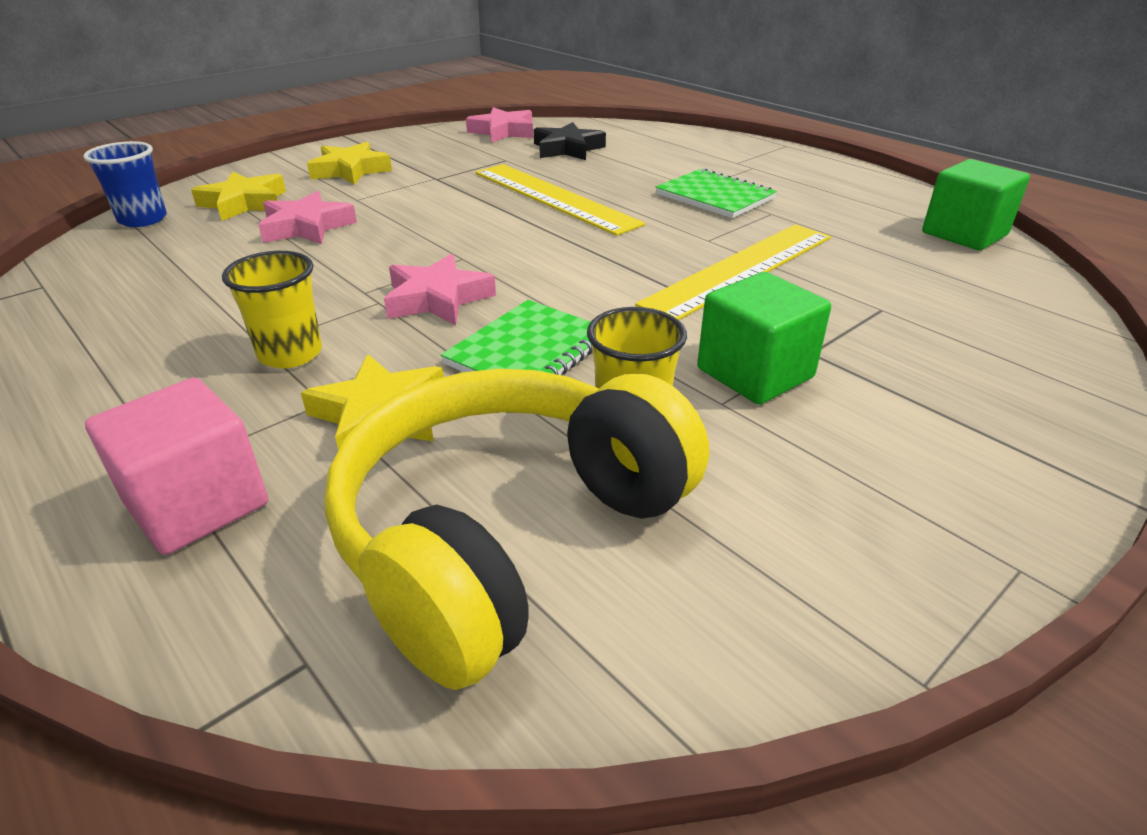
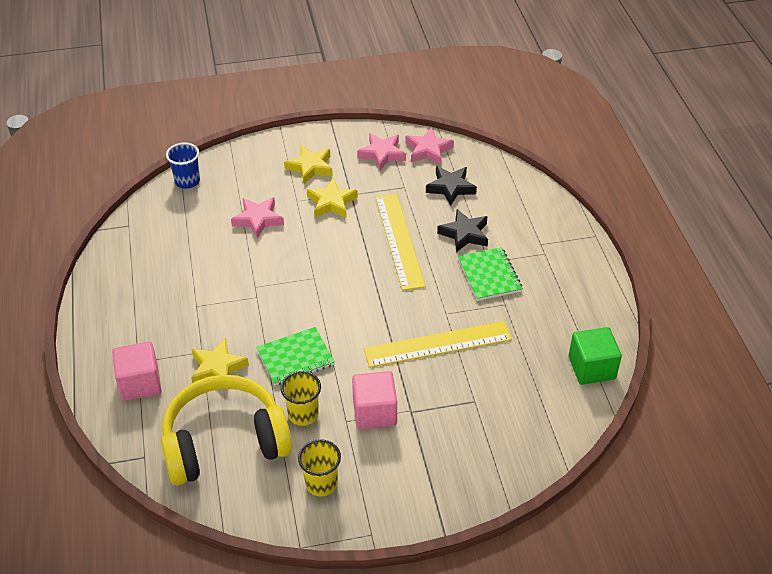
camera: 30 degrees right, 10 degrees up
yellow star [191,171,286,221] -> yellow star moved to [307,178,358,218]
yellow cup [222,251,322,368] -> yellow cup moved to [298,439,341,496]
pink star [384,254,496,325] -> pink star moved to [357,133,406,171]
green cube [697,272,831,405] -> pink cube [352,371,397,429]
none -> black star [437,209,488,253]

